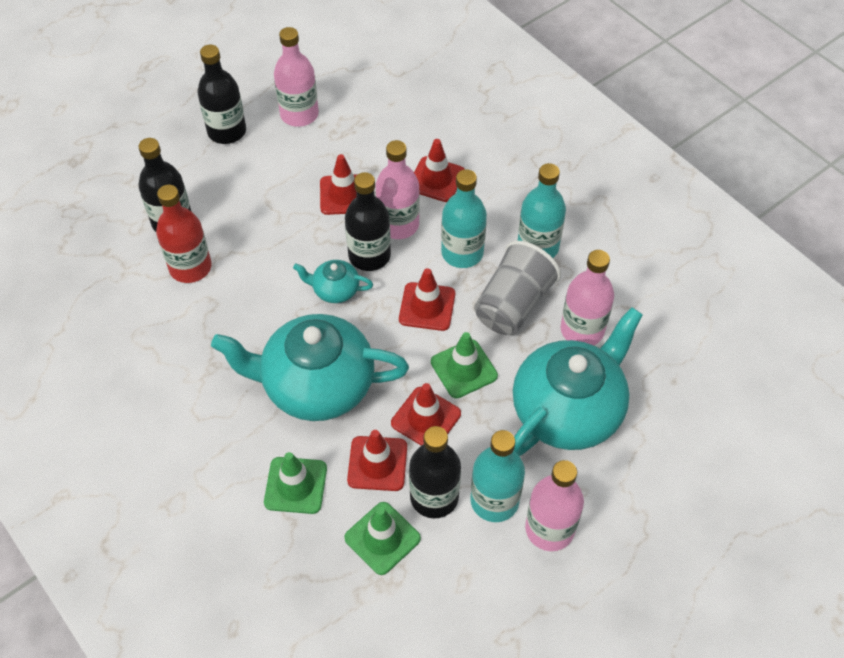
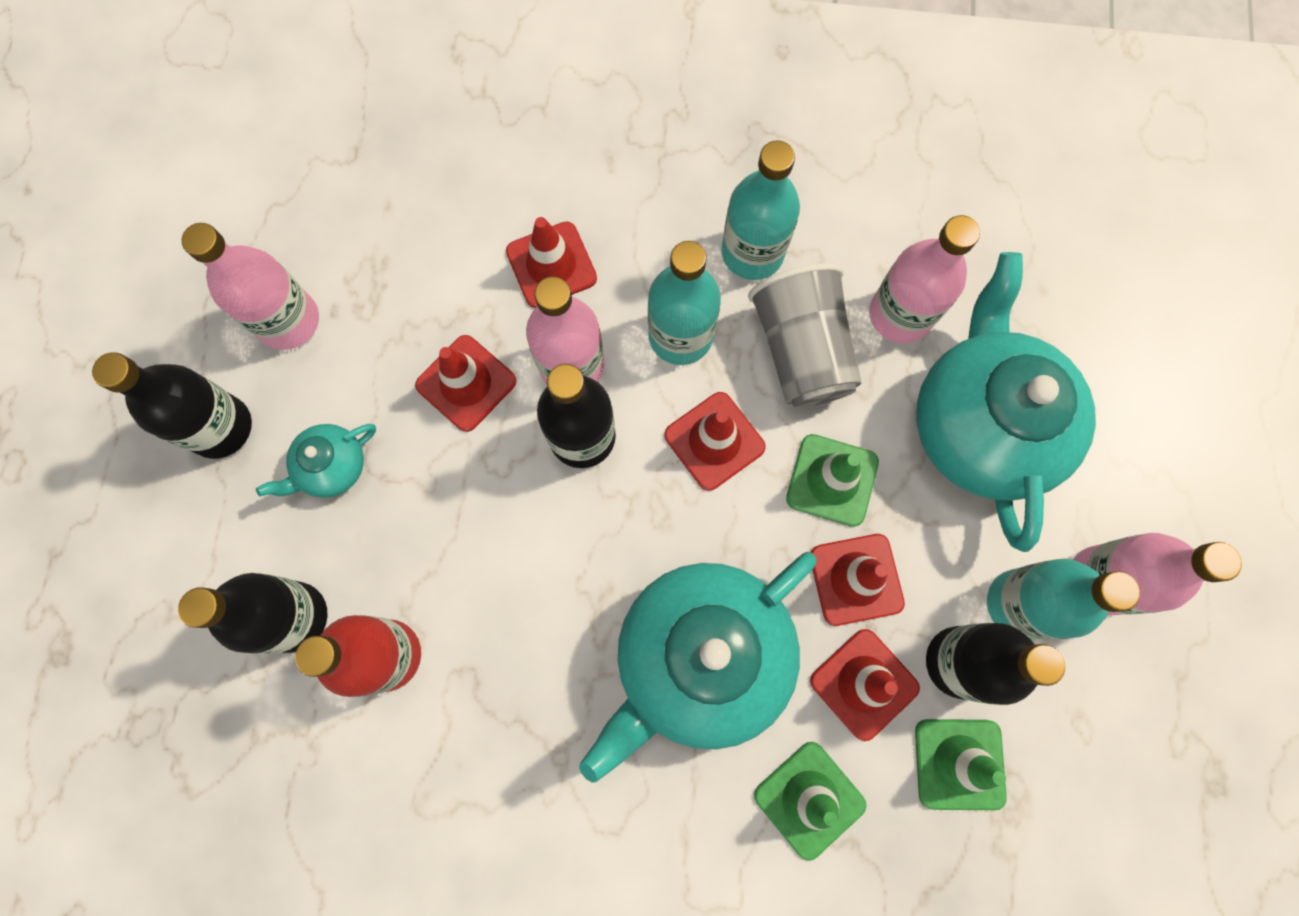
camera: 45 degrees left, 20 degrees up
turquoise teapot [293,260,373,303] -> turquoise teapot moved to [256,424,376,498]

